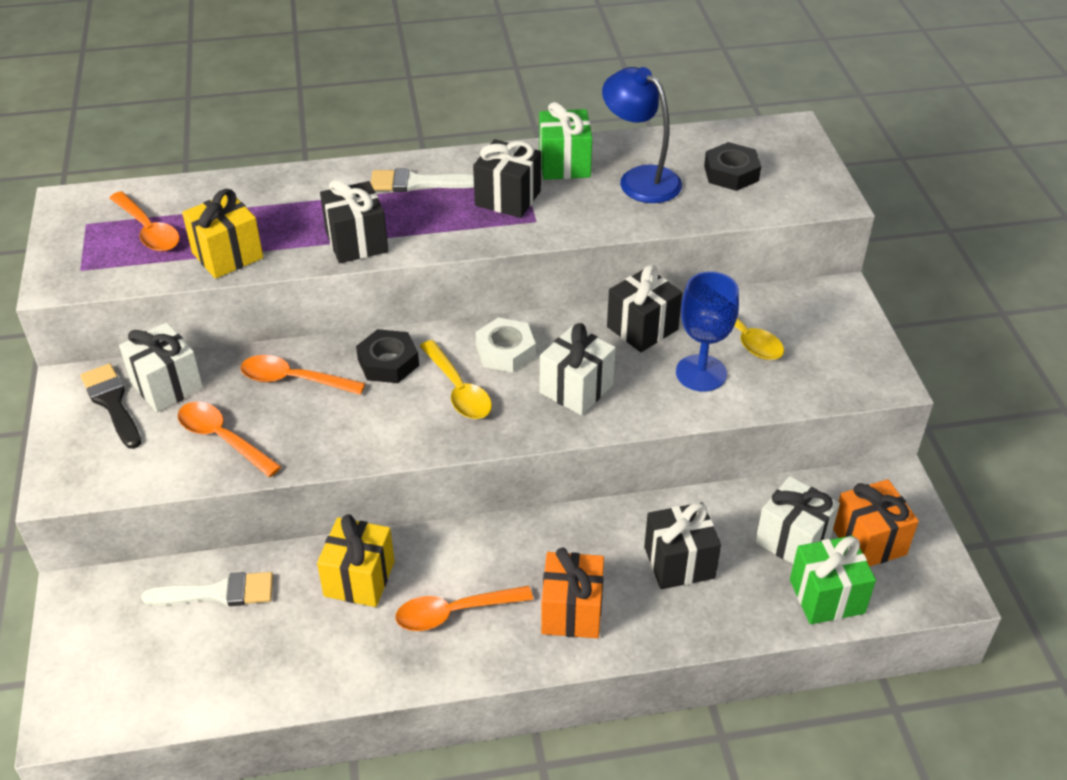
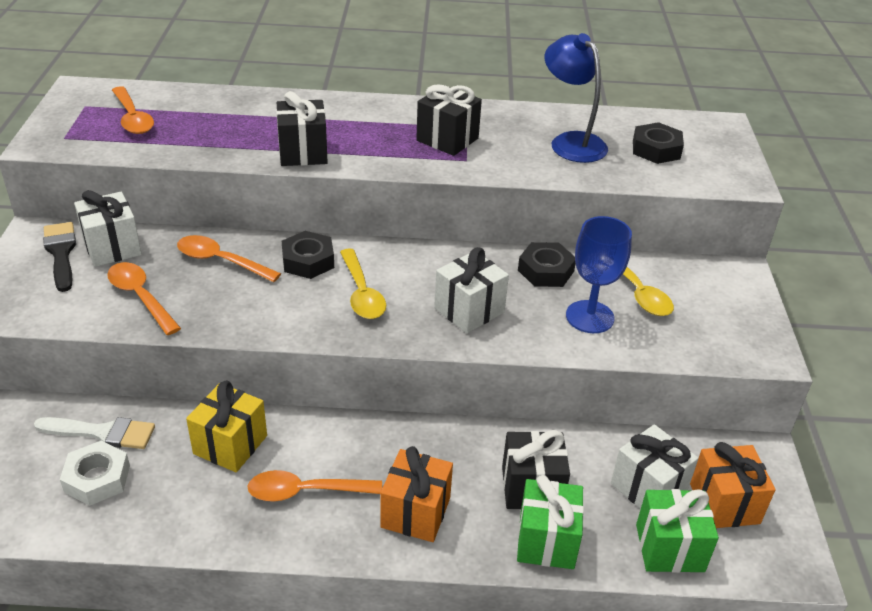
camera: 10 degrees right, 5 degrees down
yellow gift [182,189,263,279] -> none
white brush [371,168,474,192] -> none
white nut [475,317,536,372] -> white nut moved to [60,441,130,506]
green gift [539,102,592,180] -> green gift moved to [517,475,584,569]
black gift [607,265,682,352] -> black nut [518,242,575,287]

